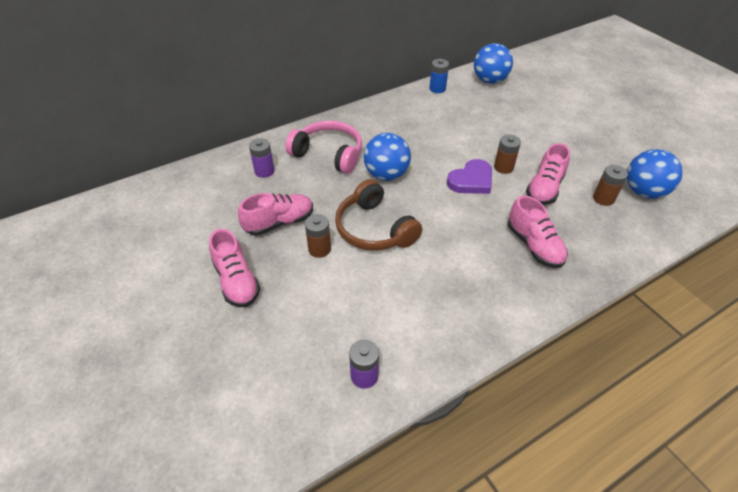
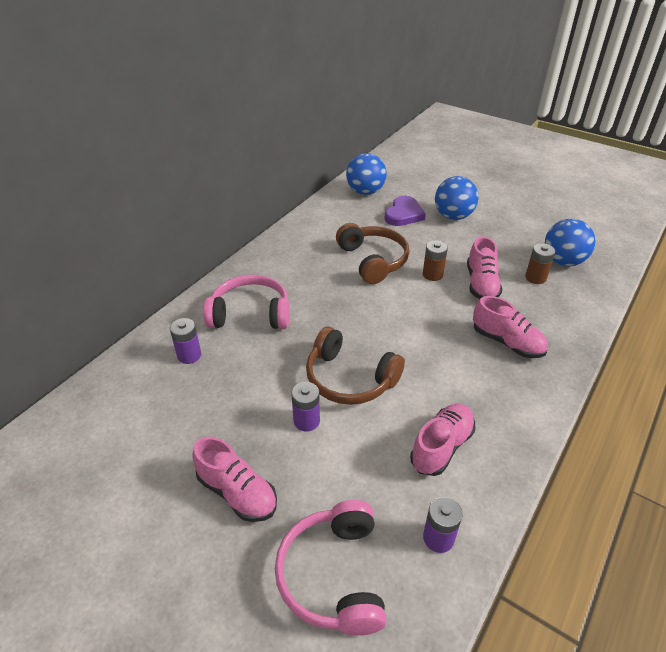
camera: 25 degrees left, 5 degrees down
pink shoe [238,193,313,236] -> pink shoe moved to [410,404,475,476]
brown battery [305,214,331,258] -> purple battery [291,382,320,432]
blue ball [364,133,411,181] -> blue ball moved to [435,176,478,220]
blue battery [429,59,449,93] -> none
purple heart [447,159,492,194] -> purple heart moved to [385,196,426,226]
none -> pink headphones [275,500,387,636]
none -> brown headphones [336,223,410,284]

